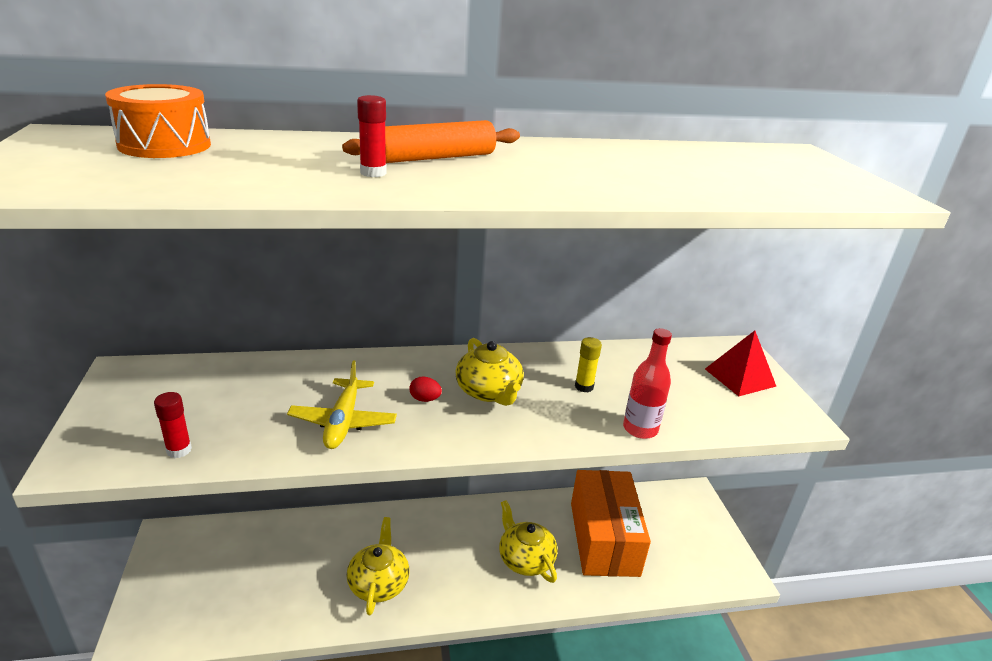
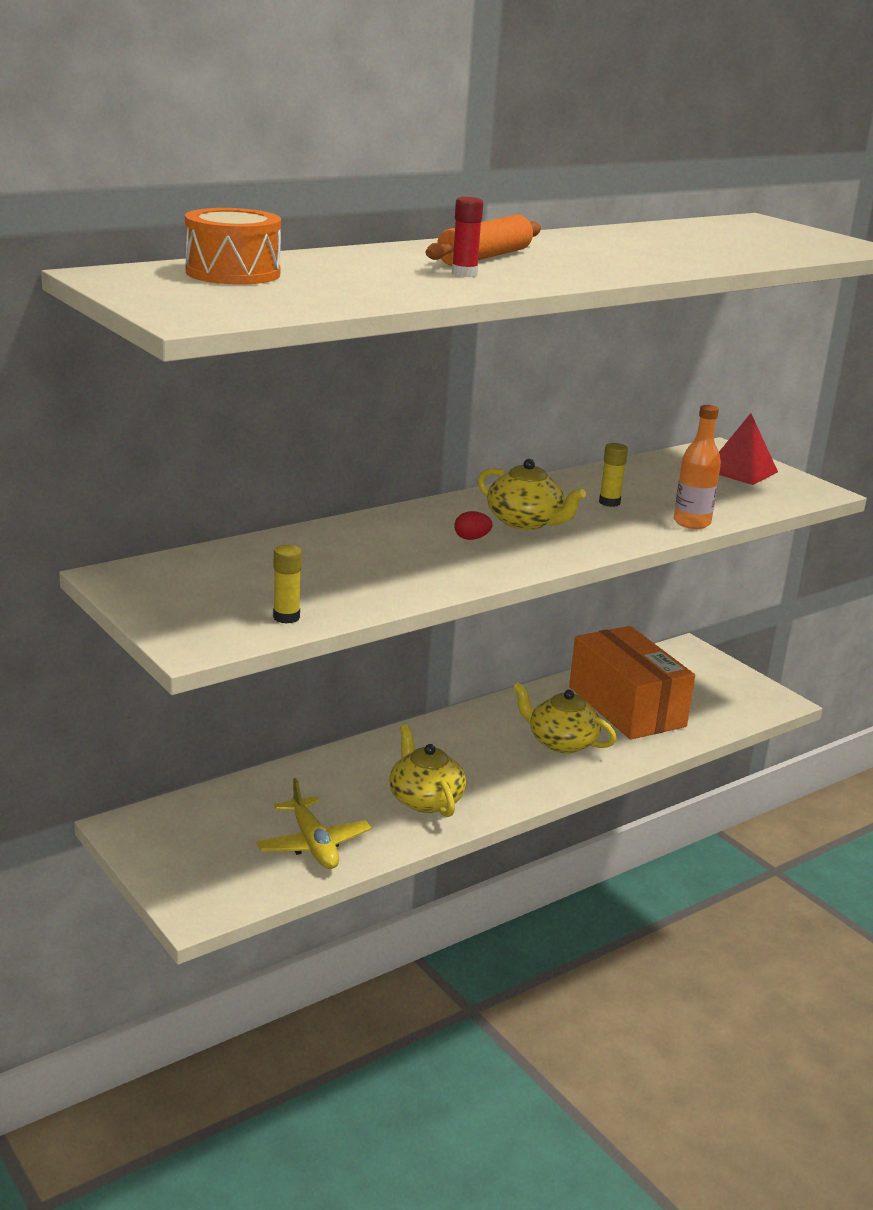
camera: 25 degrees left, 5 degrees down
red glue stick [154,392,192,458] -> yellow glue stick [273,545,302,624]
yellow plane [287,360,397,449] -> yellow plane moved to [256,778,371,869]
red bottle [623,328,672,439] -> orange bottle [674,405,721,529]

